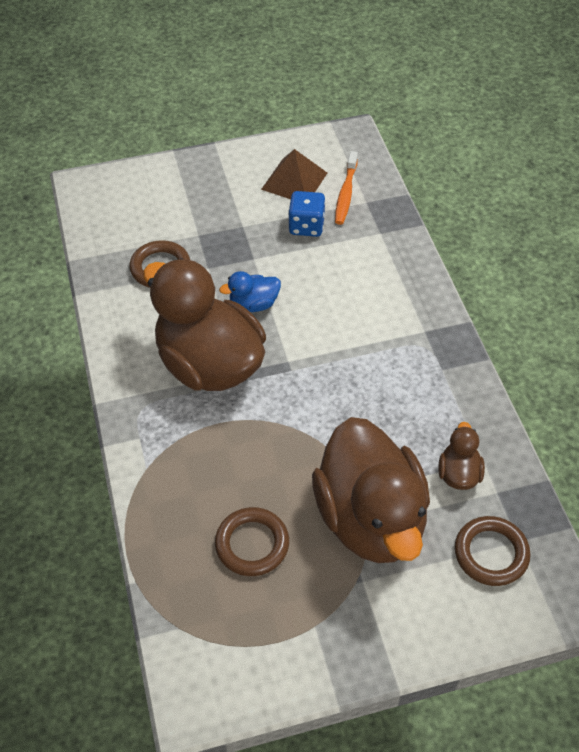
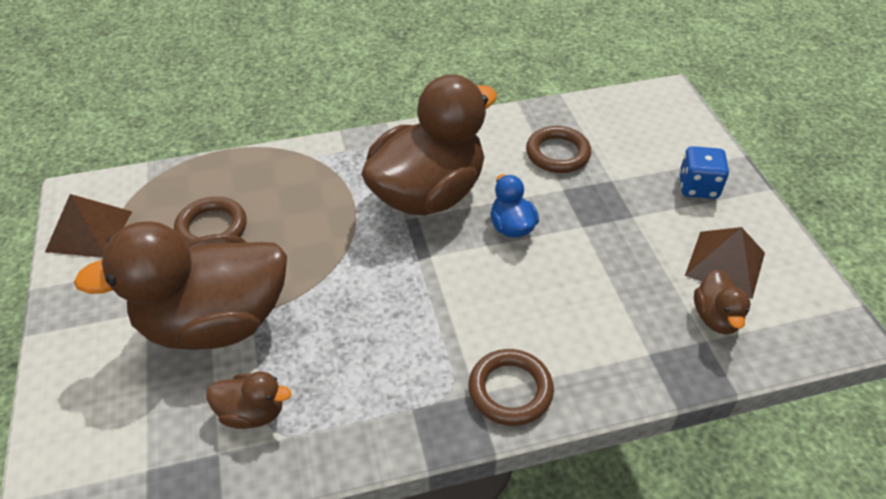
camera: 90 degrees right, 5 degrees down
blue dice [288,191,325,237] -> blue dice moved to [679,146,729,199]
orange toothbrush [335,151,358,225] -> brown duck [694,270,751,335]
brown ring [455,516,531,586] -> brown ring moved to [468,349,554,426]
none -> brown pyramid [45,194,132,258]

